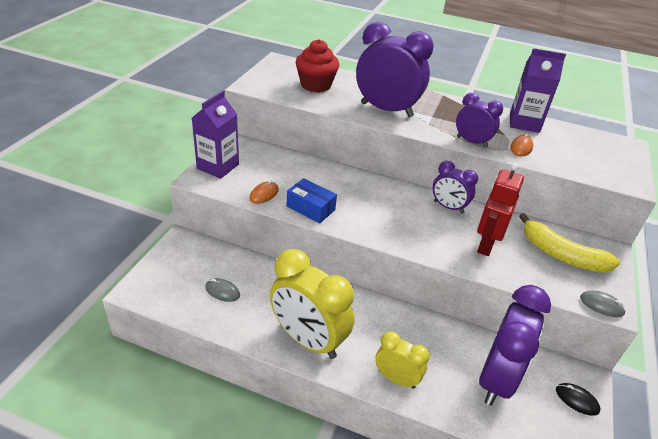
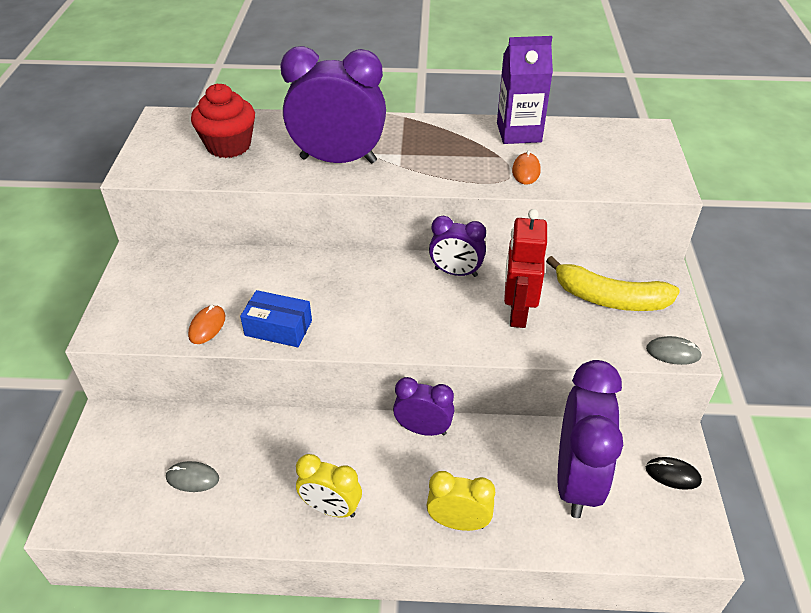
camera: 15 degrees left, 5 degrees up
purple carton [192,91,239,179] -> none
yellow clock [270,249,354,359] -> yellow clock [296,454,362,518], size x0.55
purple clock [456,93,503,148] -> purple clock moved to [393,377,454,436]

